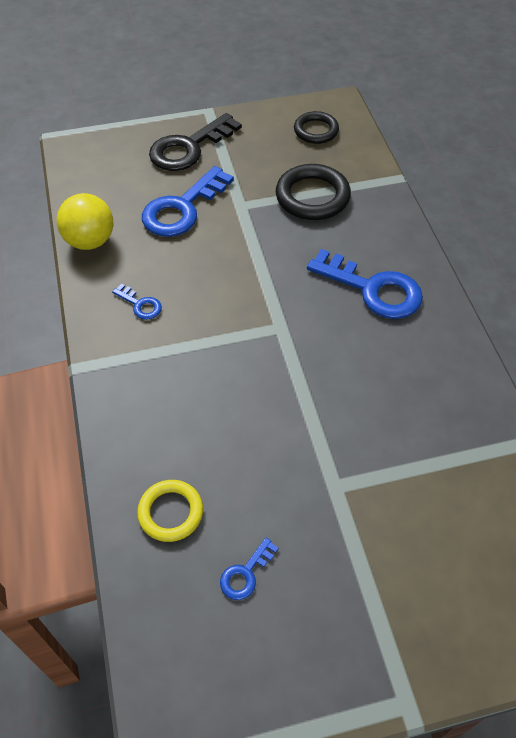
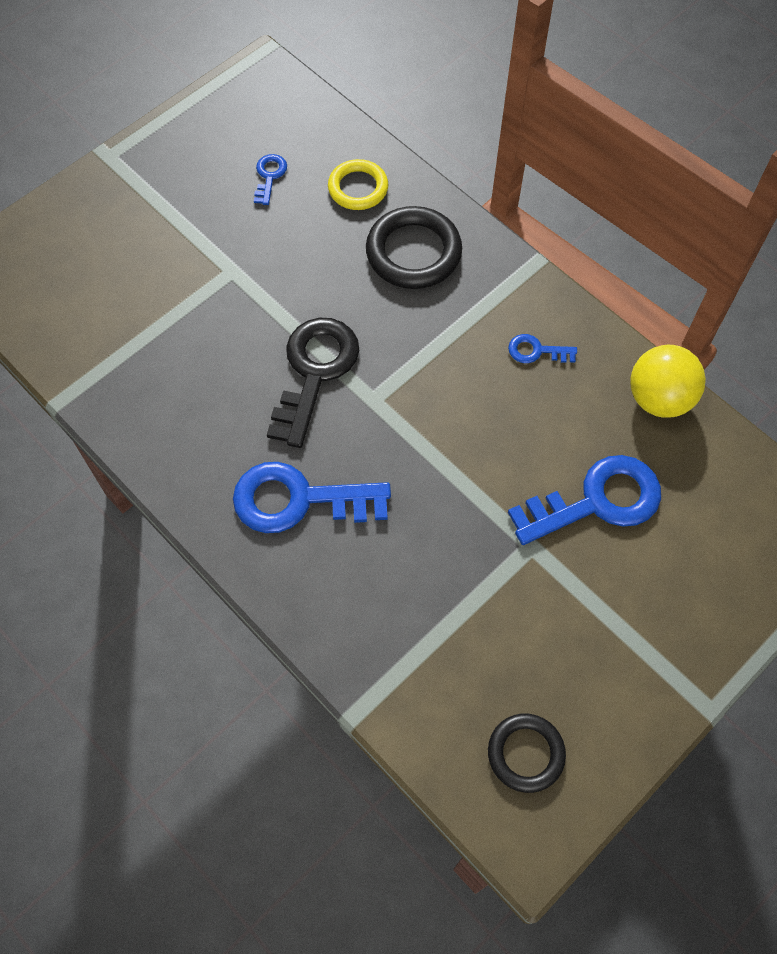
camera: 150 degrees right, 10 degrees up
blue key [142,166,234,237] -> blue key turned 60 degrees clockwise [508,455,661,545]
black key [149,113,242,171] -> black key moved to [267,318,360,448]
black ring [276,164,351,220] -> black ring moved to [366,206,462,289]

